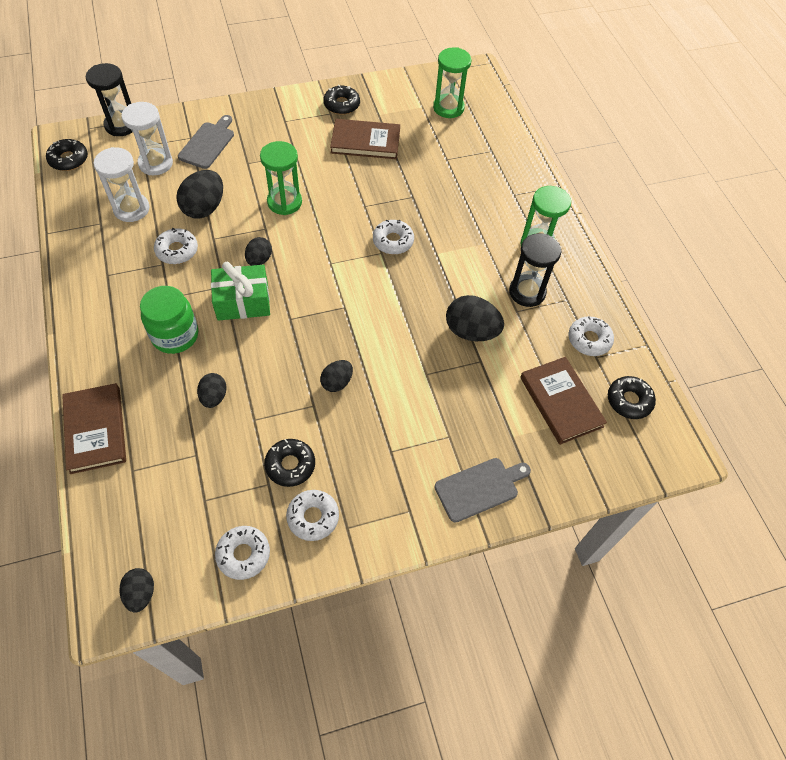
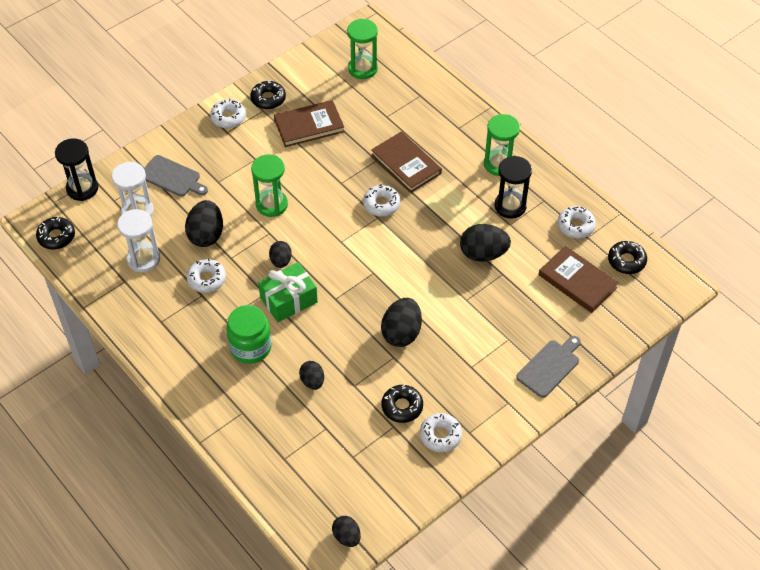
camera: 20 degrees left, 5 degrees down
brown book [62,383,126,474] -> brown book moved to [371,131,442,193]
grey cutting board [178,115,234,169] -> grey cutting board turned 120 degrees clockwise [144,155,208,197]
white donut [215,526,270,580] -> white donut moved to [210,99,246,128]
black egg [320,360,353,392] -> black egg [381,298,422,347], size x1.67

